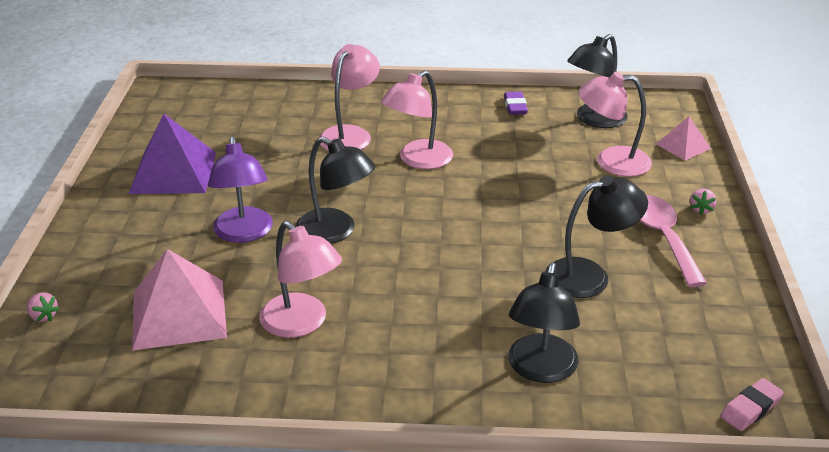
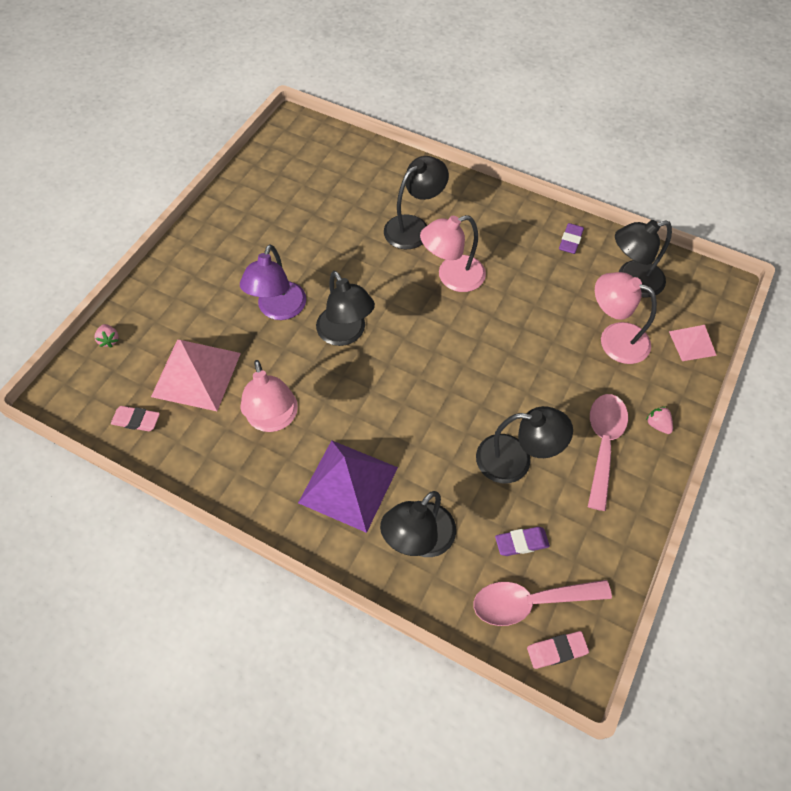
camera: 25 degrees right, 25 degrees up
purple pyramid [129,114,216,194] -> purple pyramid moved to [298,440,398,533]
pink lamp [319,44,380,151] -> black lamp [384,156,449,249]
pink strawberry [690,188,716,215] -> pink strawberry turned 105 degrees clockwise [646,406,673,434]
none -> pink eraser [111,406,160,431]
none -> pink spoon [473,580,612,626]
none -> purple eraser [495,527,550,556]

